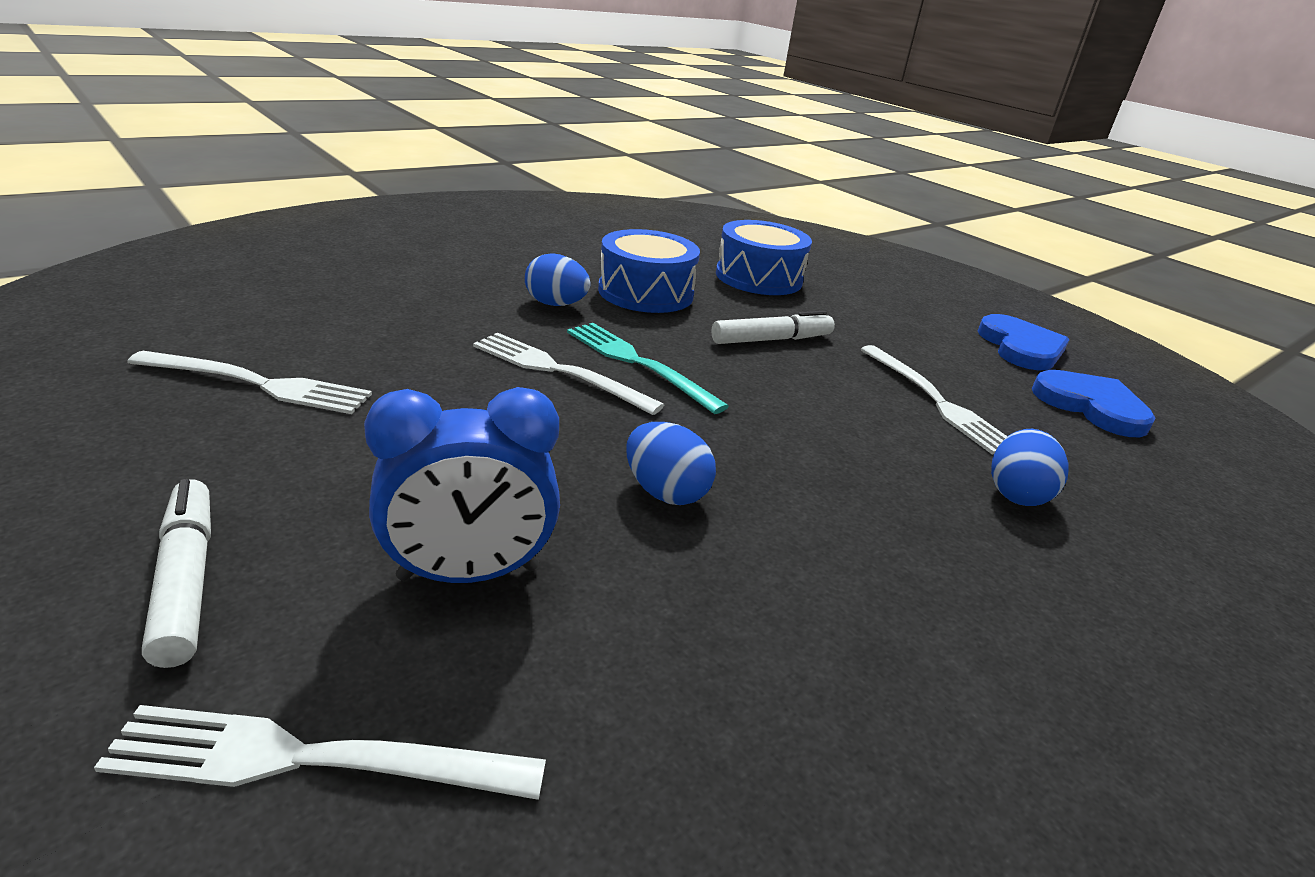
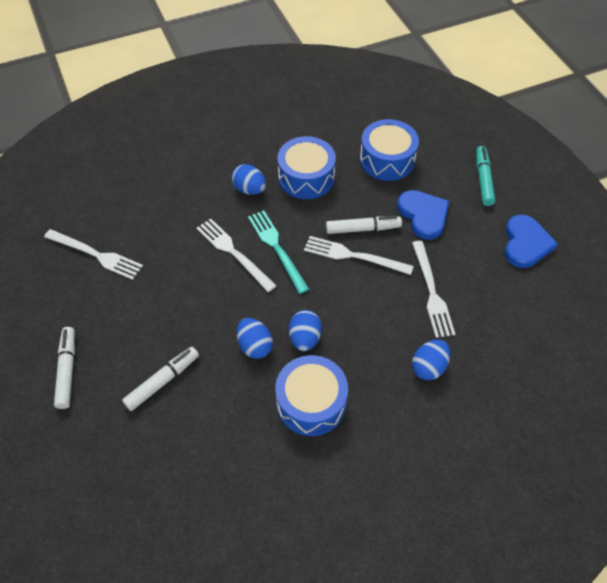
camera: 20 degrees right, 25 degrees up
white fork [94,705,546,800] -> white fork moved to [304,236,414,275]
blue clock [364,387,560,583] -> white marker [122,347,199,411]
blue heart [1032,370,1155,437] -> blue heart moved to [397,190,449,240]
none -> blue drum [275,355,348,436]
none -> blue egg [289,310,322,351]
none -> turquoise marker [476,146,495,206]

